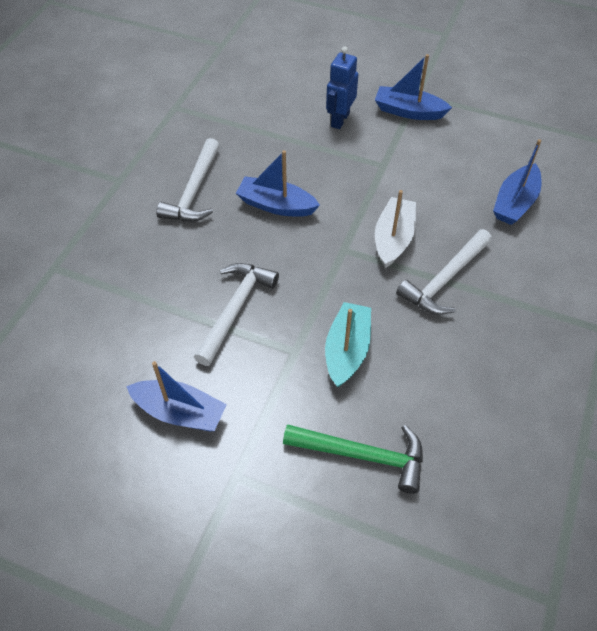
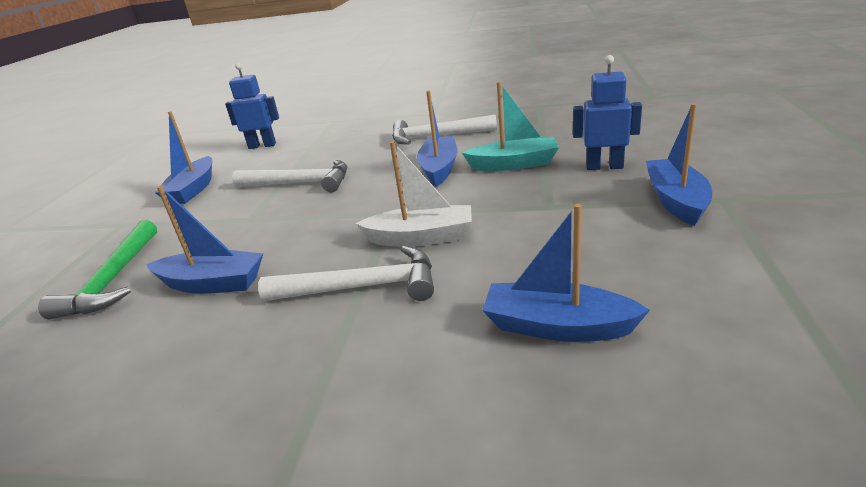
camera: 80 degrees right, 25 degrees down
turquoise boat [325,302,371,387] -> turquoise boat moved to [462,82,559,171]
white hammer [396,229,492,315] -> white hammer turned 150 degrees clockwise [258,246,434,301]
none -> blue boat [146,186,263,294]
none -> blue robot [225,63,279,149]

